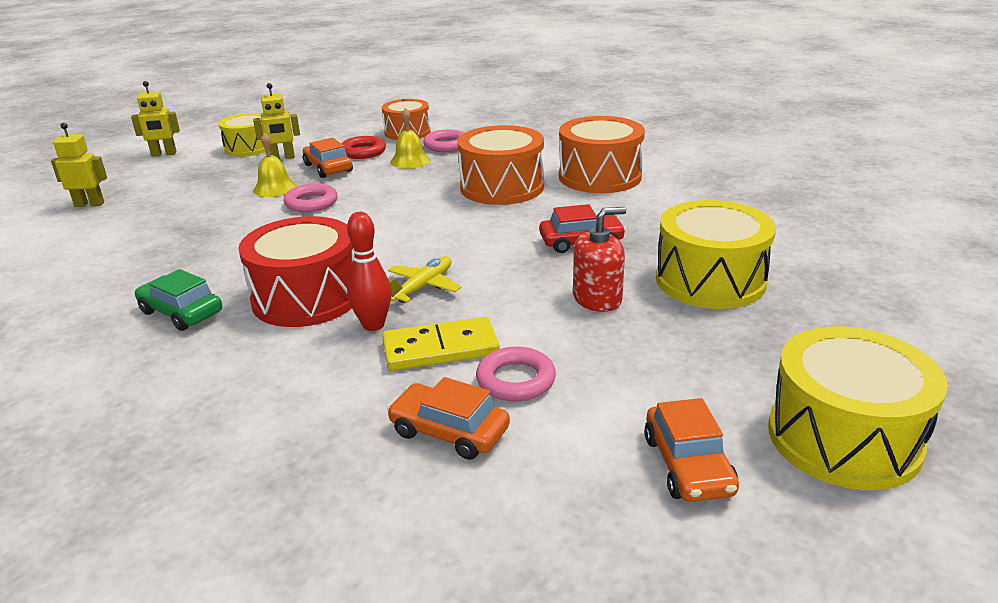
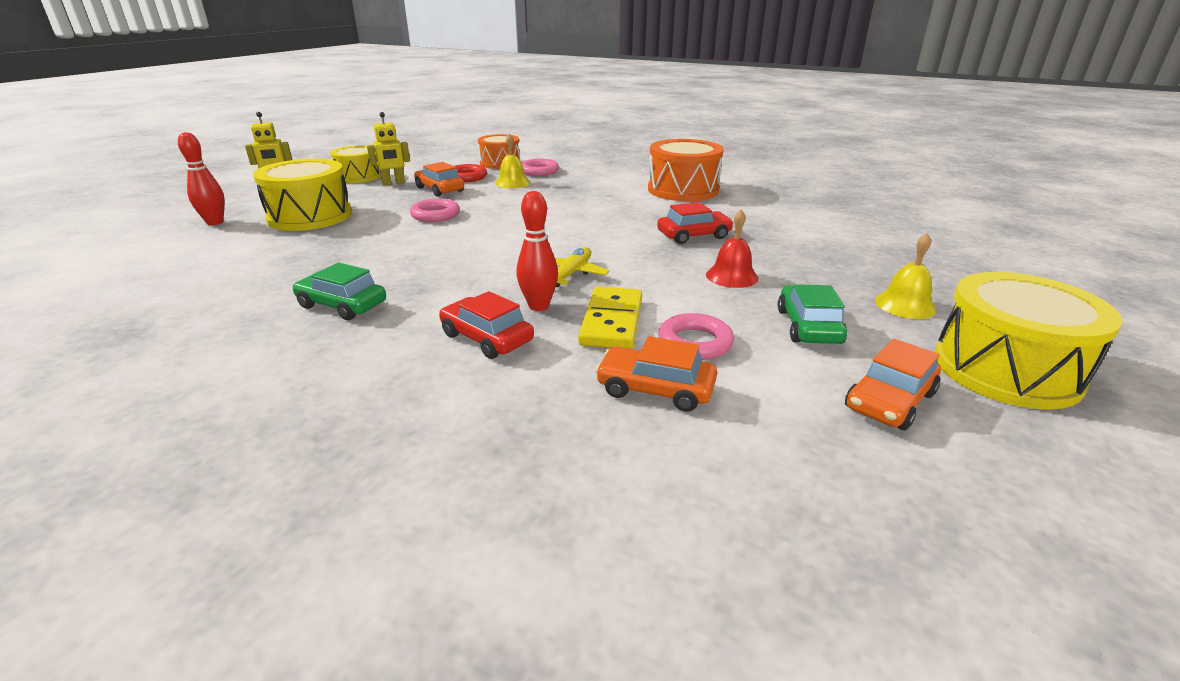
camera: 10 degrees left, 0 degrees up
yellow robot [51,123,107,207] -> red bowling pin [178,132,225,225]
red drum [238,216,354,327] -> none
yellow bell [253,132,297,197] -> yellow bell moved to [875,233,936,319]
yellow domino [382,317,500,371] -> yellow domino turned 60 degrees counterclockwise [578,286,642,349]
orange drum [457,125,544,205] -> none
red soap dispenser [573,207,626,312] -> red bell [706,209,758,288]
orange car [644,398,739,502] -> orange car turned 60 degrees clockwise [845,339,941,430]
yellow drum [656,200,776,309] -> yellow drum moved to [253,159,352,231]
none -> red car [439,291,534,359]
none -> green car [778,284,847,344]

